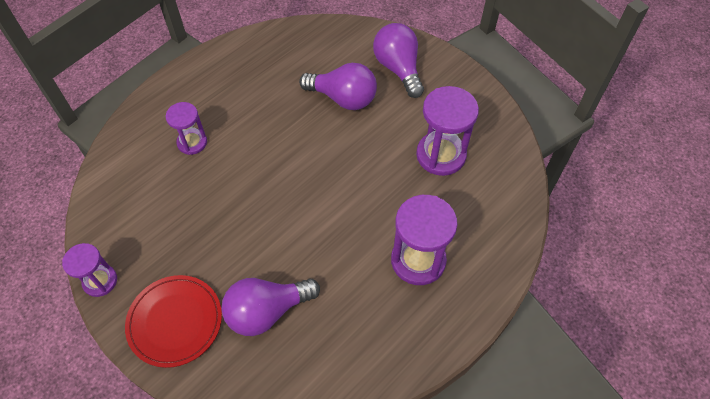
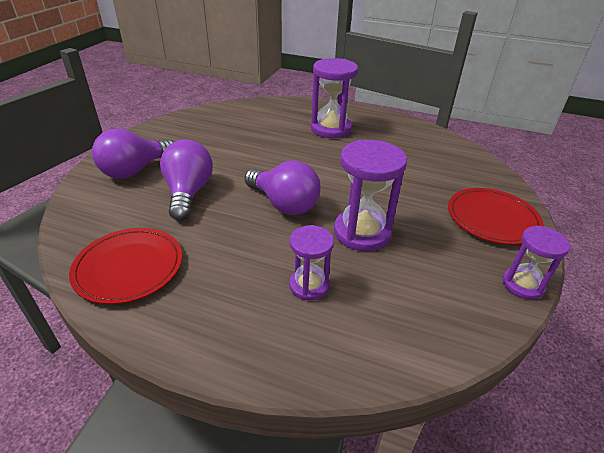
camera: 115 degrees left, 20 degrees down
purple light bulb [222,278,320,336] -> purple light bulb moved to [245,160,321,215]
purple hourglass [416,86,479,176] -> purple hourglass moved to [334,140,407,251]
none -> red plate [69,228,182,304]

